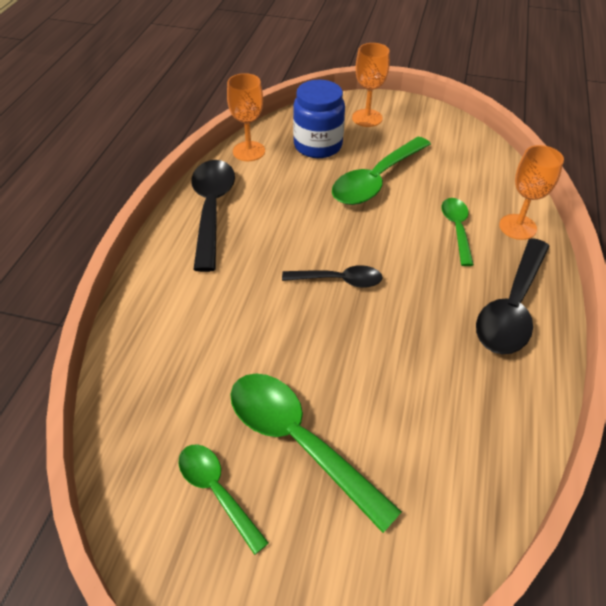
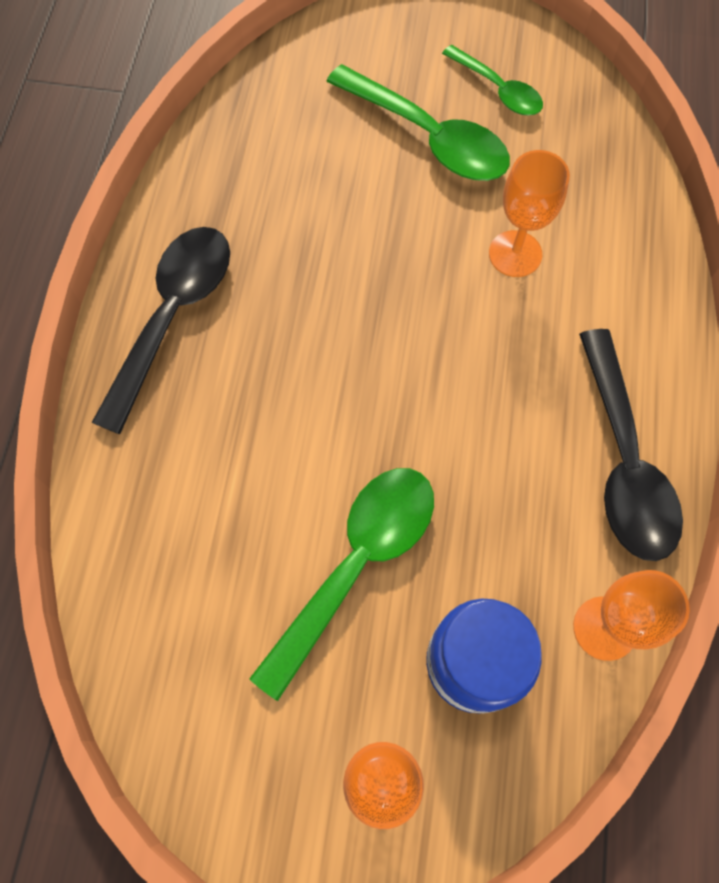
camera: 175 degrees right, 20 degrees up
black spoon [282,265,383,288] -> none
green spoon [441,198,474,266] -> none
orange goblet [499,145,564,240] -> orange goblet moved to [489,150,570,277]

